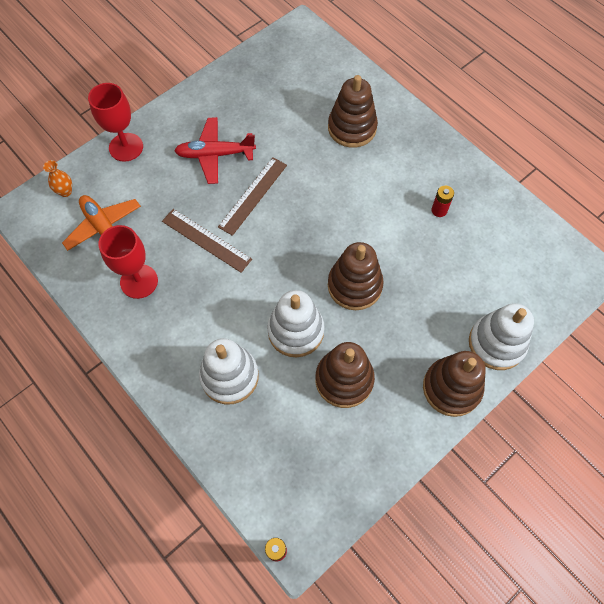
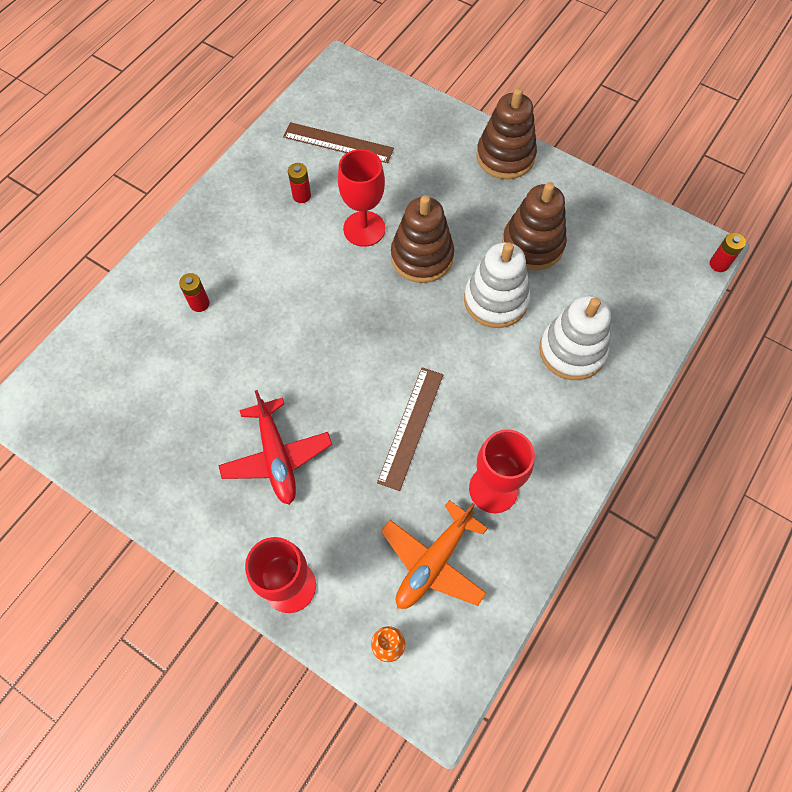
camera: 105 degrees left, 0 degrees up
brown ruler [218,158,287,236] -> brown ruler moved to [283,122,394,163]
brown stacking toy [328,75,378,148] -> red battery [179,273,210,312]
white stacking toy [469,303,534,370] -> none
none -> red goblet [338,149,385,247]

